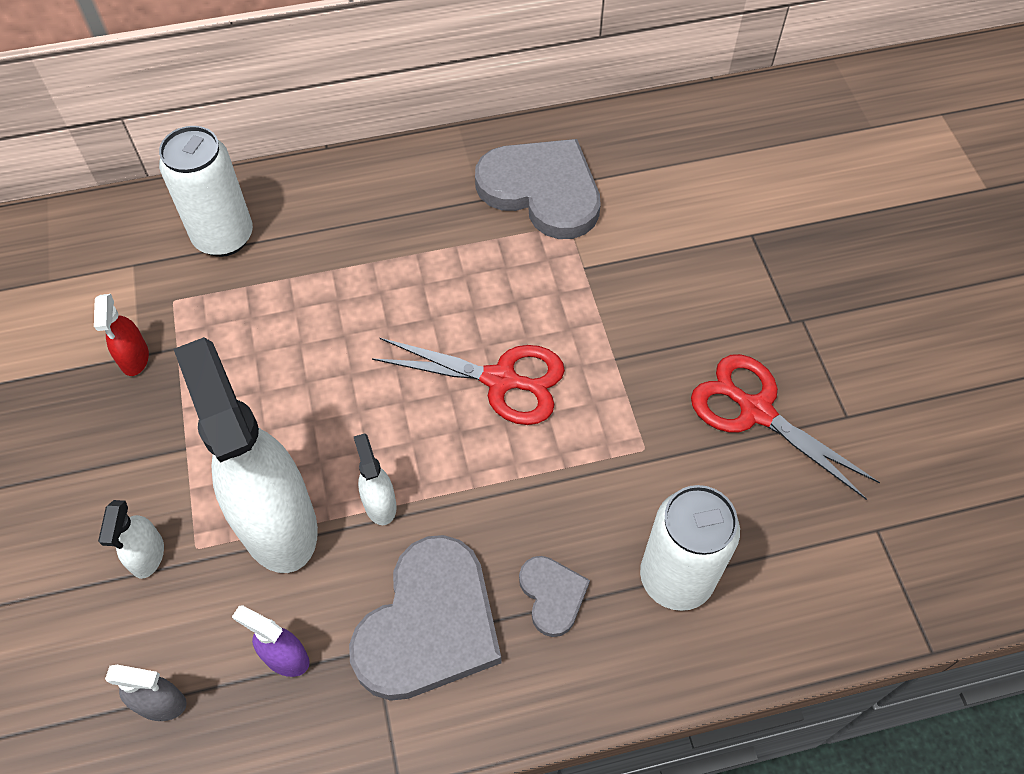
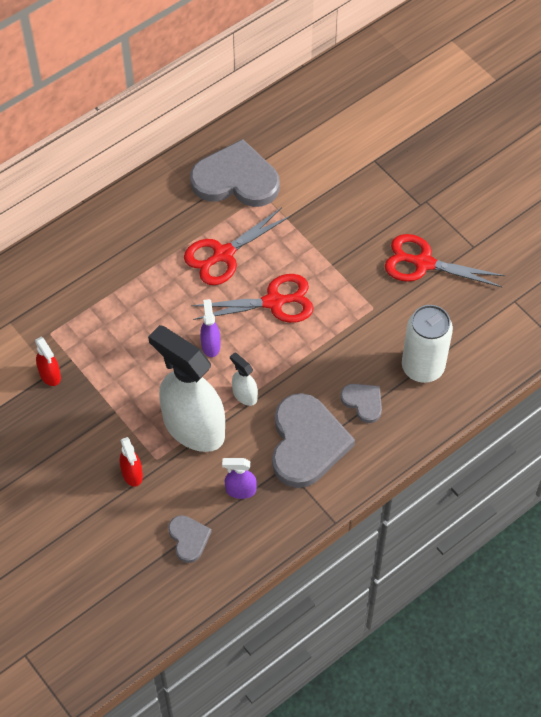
camera: 25 degrees left, 0 degrees up
white spray bottle [98,500,164,579] -> red spray bottle [120,437,143,487]
grey spray bottle [105,665,187,721] -> grey heart [168,515,212,563]
white can [159,126,253,257] -> none
none -> red scissors [184,207,291,285]
none -> purple spray bottle [200,299,220,357]

